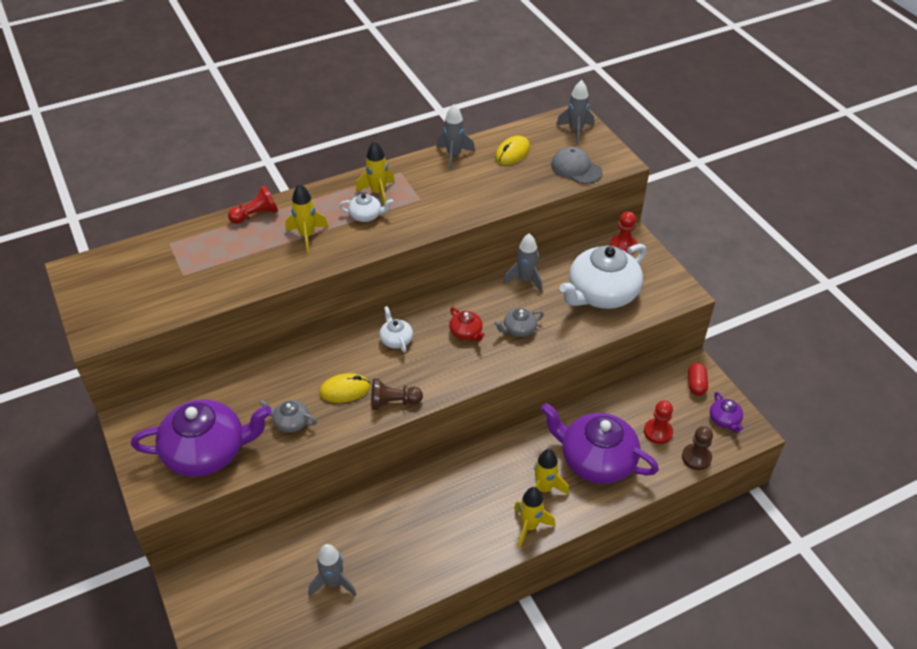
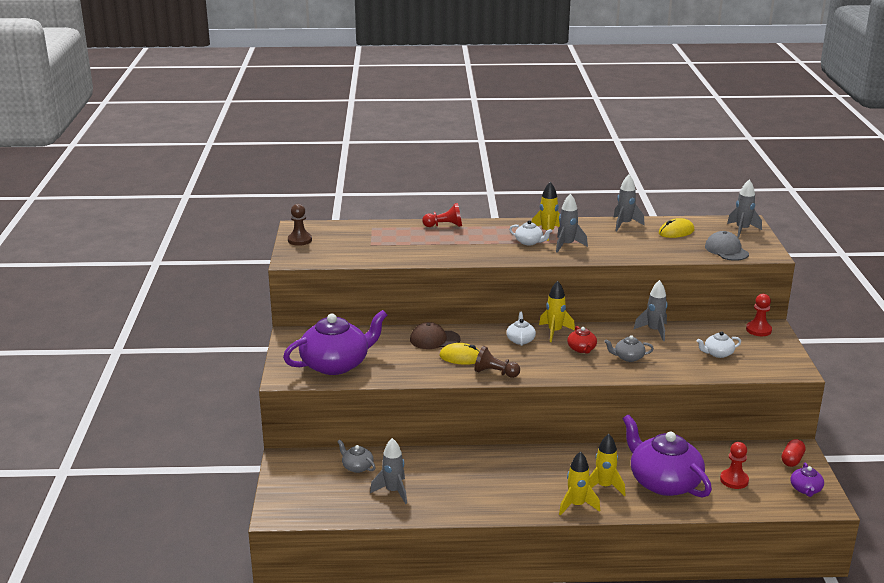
camera: 25 degrees right, 20 degrees down
purple teapot [131,399,271,477] -> purple teapot turned 45 degrees counterclockwise [283,310,387,375]
grey teapot [260,400,317,433] -> grey teapot moved to [337,440,376,473]
yellow rocket [285,183,328,253] -> yellow rocket moved to [539,281,575,342]
white teapot [559,244,647,309] -> white teapot [697,331,741,358], size x0.44
brown pawn [682,426,713,470] -> brown pawn moved to [288,204,312,246]
none -> brown cap [410,322,461,349]
none -> grey rocket [556,194,588,253]

